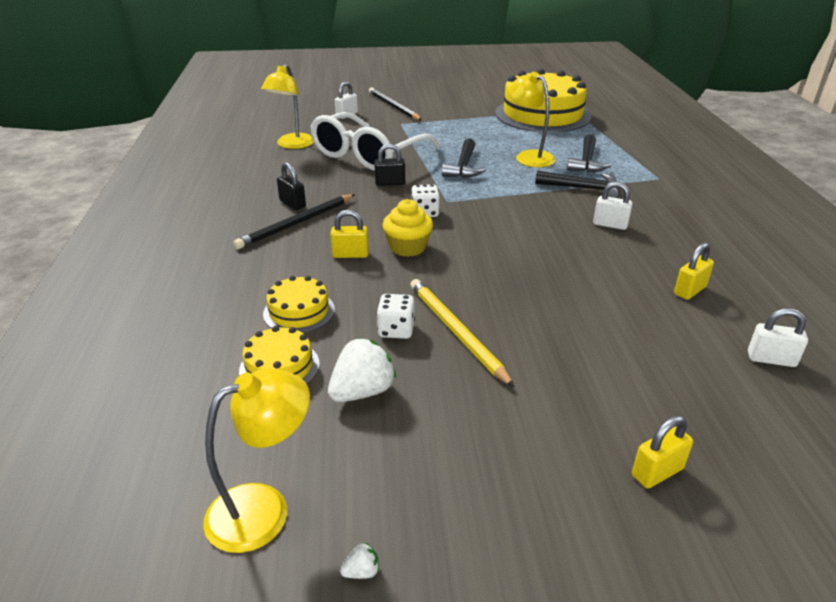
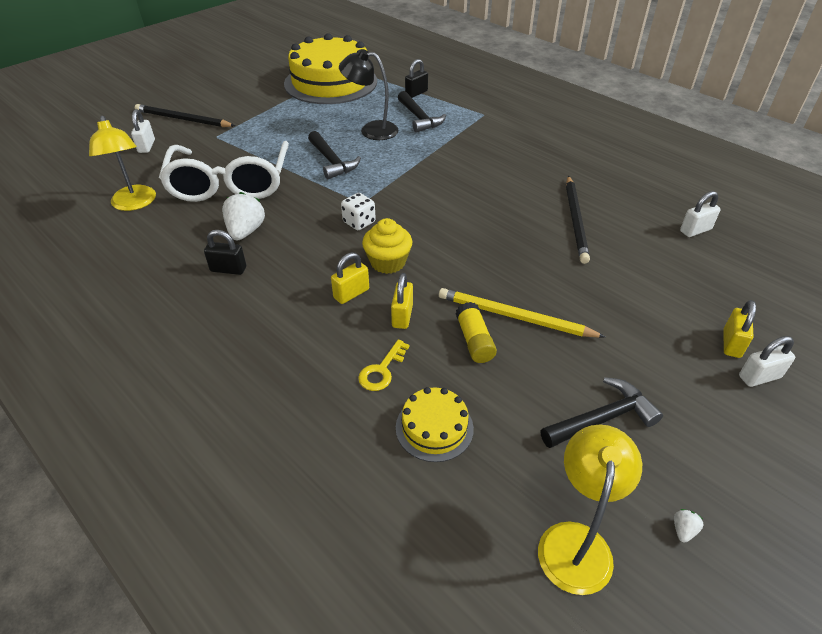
camera: 40 degrees left, 10 degrees up
black pencil [233,194,355,249] -> black pencil moved to [566,176,590,264]
yellow cake [263,276,335,333] -> yellow key [358,339,409,391]
white strawberry [328,338,396,402] -> white strawberry moved to [222,192,265,240]
black padlock [374,144,405,186] -> black padlock moved to [405,59,428,98]
white dice [376,294,415,339] -> yellow glue stick [456,302,497,363]
yellow lamp [508,72,556,167] -> black lamp [339,49,399,140]
black hammer [535,171,618,198] -> black hammer moved to [541,377,663,448]
white padlock [593,182,633,230] -> white padlock moved to [739,336,795,387]
yellow padlock [674,242,714,300] -> yellow padlock moved to [391,273,413,329]

